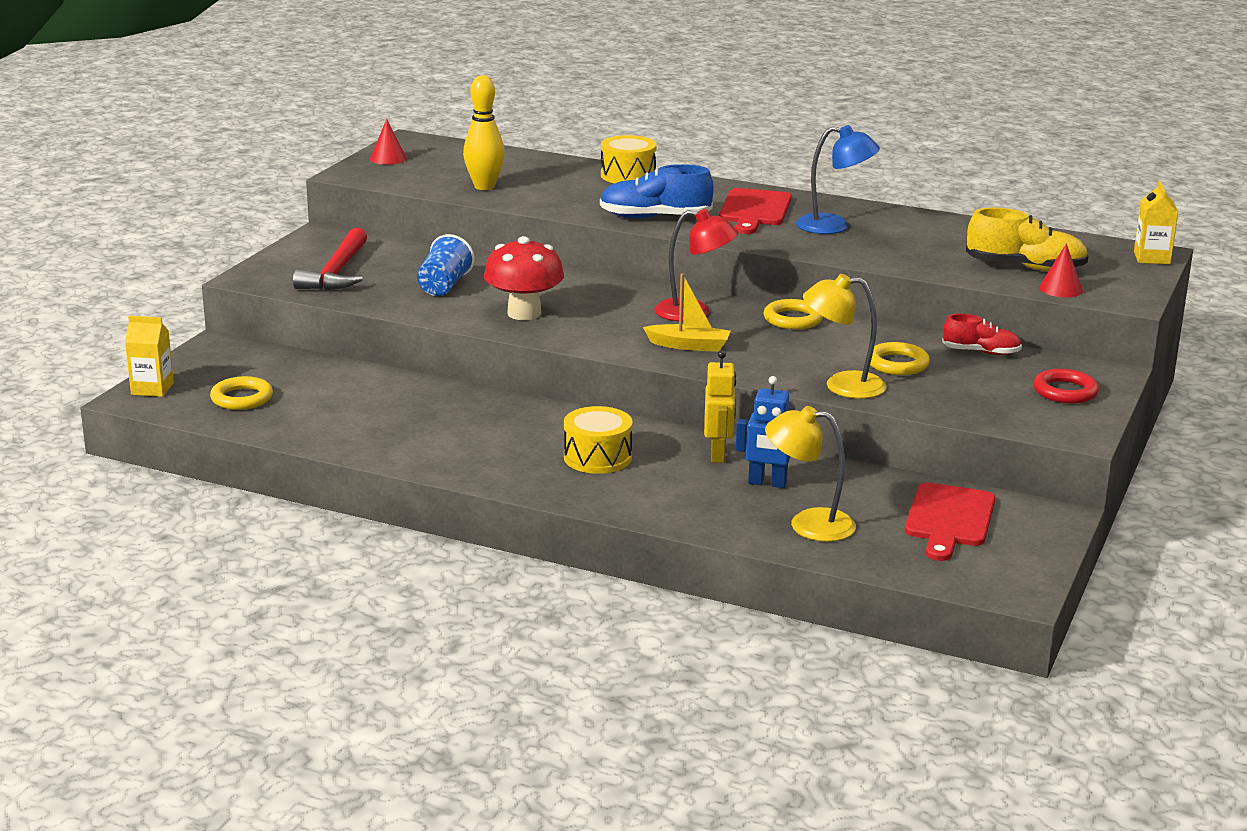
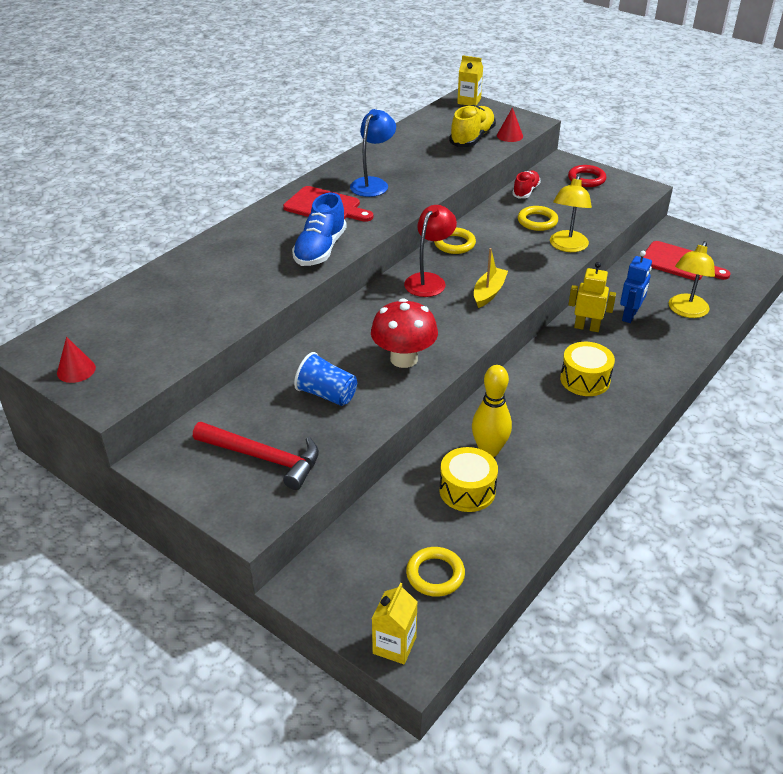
camera: 75 degrees left, 15 degrees up
yellow bowling pin [463,75,505,190] -> yellow bowling pin moved to [472,365,512,457]
yellow drum [601,135,657,183] -> yellow drum moved to [439,447,498,512]

